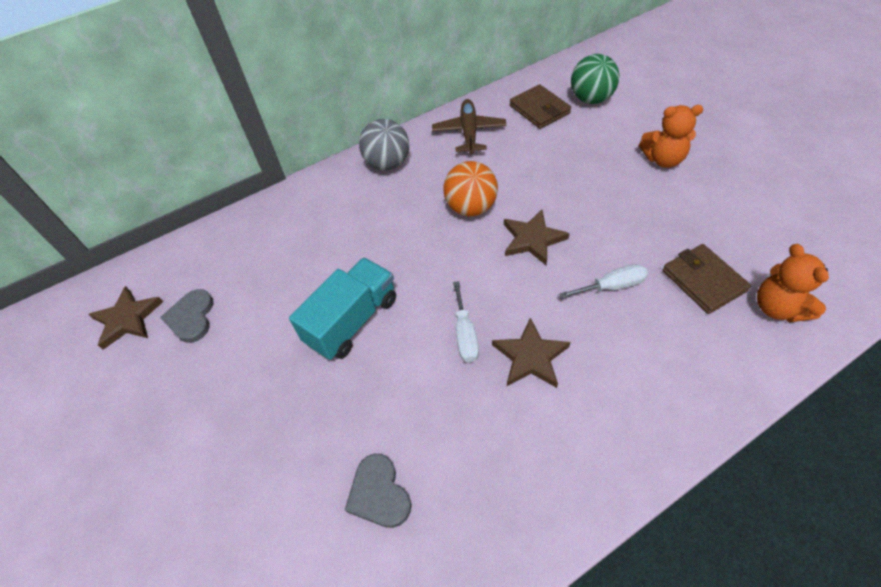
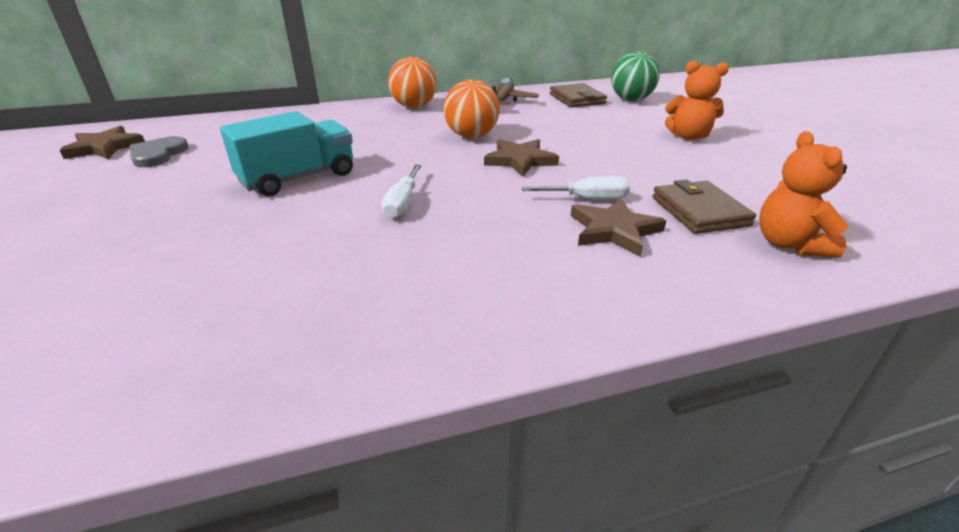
camera: 10 degrees right, 20 degrees down
grey heart [345,454,412,528] -> none
grey ball [359,119,409,170] -> orange ball [388,57,437,108]
brown star [492,318,570,388] -> brown star moved to [570,198,666,257]

